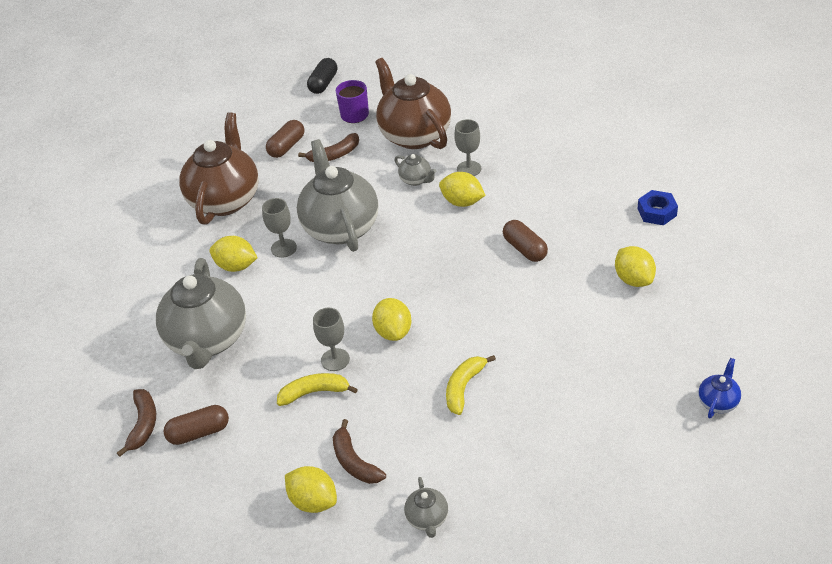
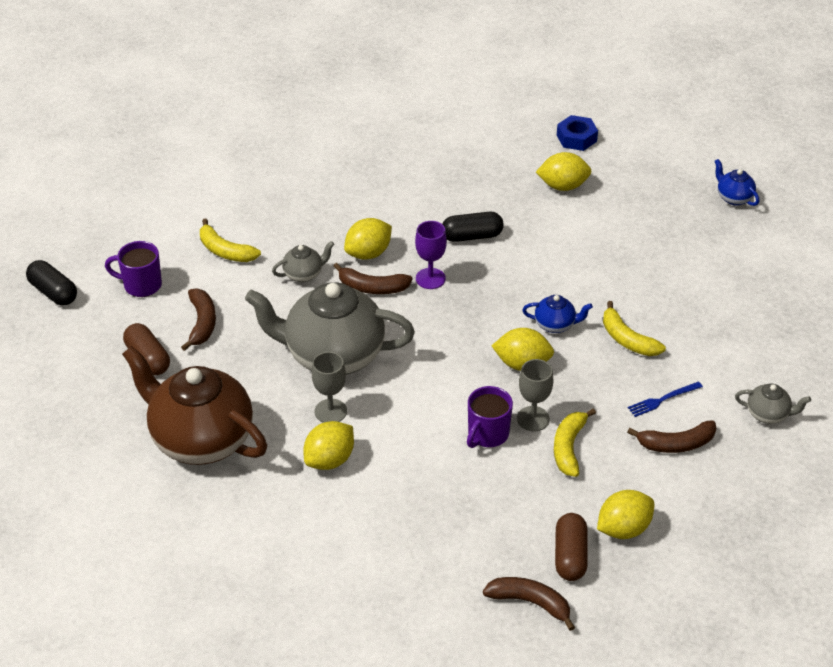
camera: 70 degrees left, 0 degrees up
grey teapot [156,258,246,369] -> none
yellow lemon [285,466,337,513] -> yellow lemon moved to [597,490,654,539]
brown teapot [375,58,451,149] -> yellow banana [200,219,261,262]
grey goblet [454,119,481,176] -> none
brown capsule [503,220,548,262] -> black capsule [442,212,504,242]
blue nut [637,190,678,225] -> blue nut moved to [557,115,598,151]
none -> brown banana [333,263,413,294]
none -> purple goblet [415,221,447,289]
none -> purple mug [467,386,513,448]
none -> blue teapot [522,295,593,333]
none -> blue fork [628,382,703,417]

